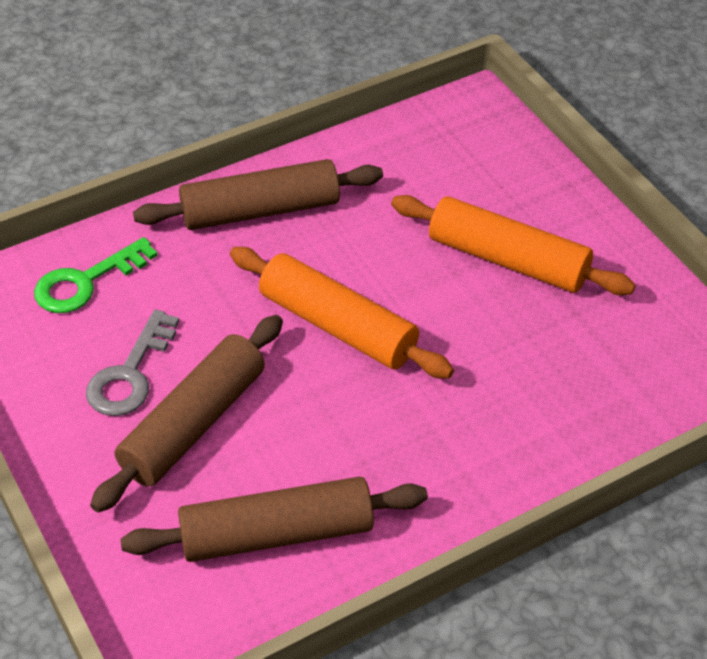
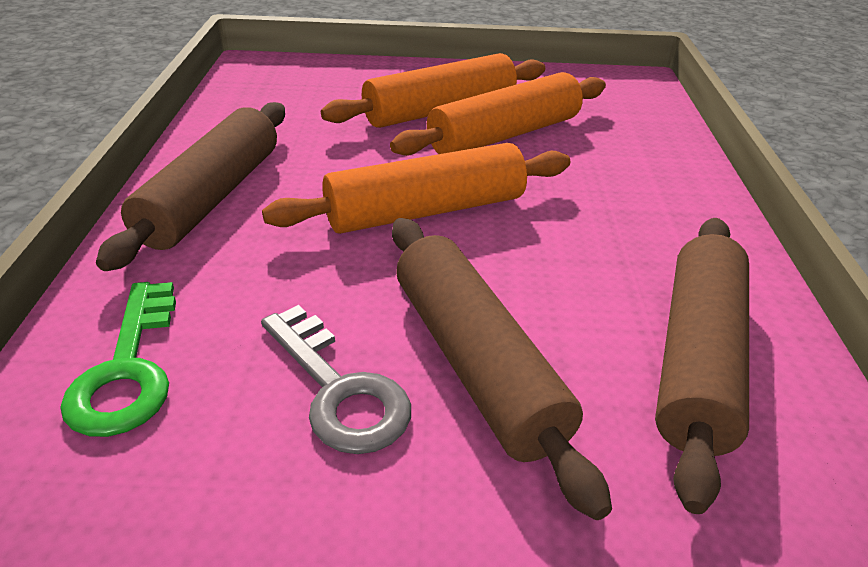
camera: 60 degrees left, 10 degrees down
none -> orange rolling pin [390,72,606,156]

